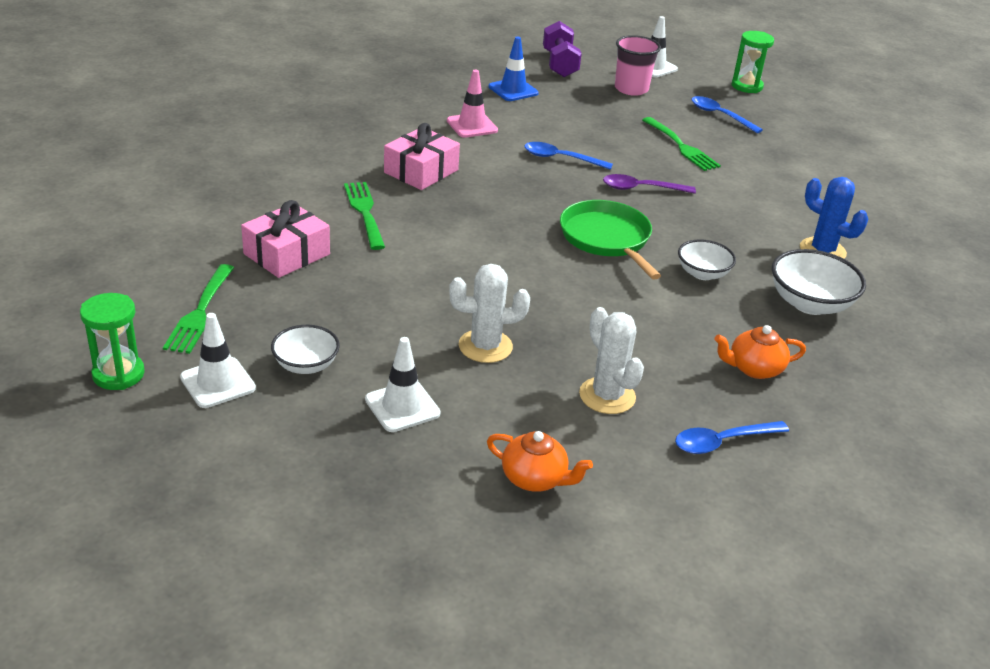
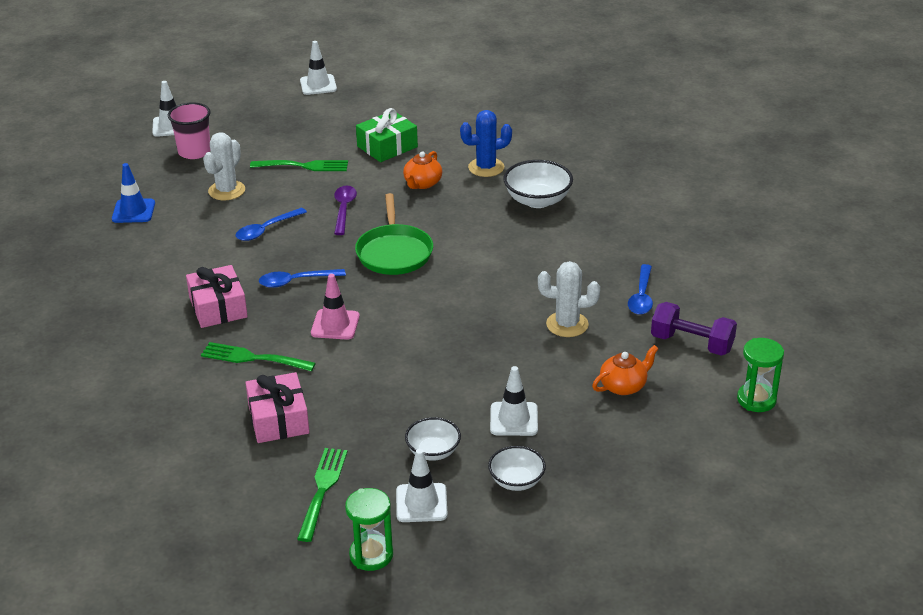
camera: 55 degrees left, 0 degrees up
green fork [163,264,234,354] -> green fork turned 120 degrees counterclockwise [297,448,348,542]
pink traffic cone [447,70,498,138] -> pink traffic cone moved to [311,274,360,340]
white cactus [449,264,530,363] -> white cactus moved to [203,132,245,200]
purple dumbbell [543,21,582,77] -> purple dumbbell moved to [651,302,737,356]
green pan [560,200,661,280] -> green pan turned 105 degrees counterclockwise [355,193,433,275]
purple spoon [603,174,696,194] -> purple spoon turned 150 degrees clockwise [334,186,357,235]
white bowl [678,239,736,280] -> white bowl moved to [488,446,546,491]
blue spoon [692,96,763,133] -> blue spoon moved to [259,269,346,288]
orange teapot [715,325,806,379] -> orange teapot moved to [403,151,442,189]
green hourglass [732,31,774,93] -> green hourglass moved to [737,338,784,412]
none -> white traffic cone [300,41,337,95]
none -> green gift [356,108,418,162]

